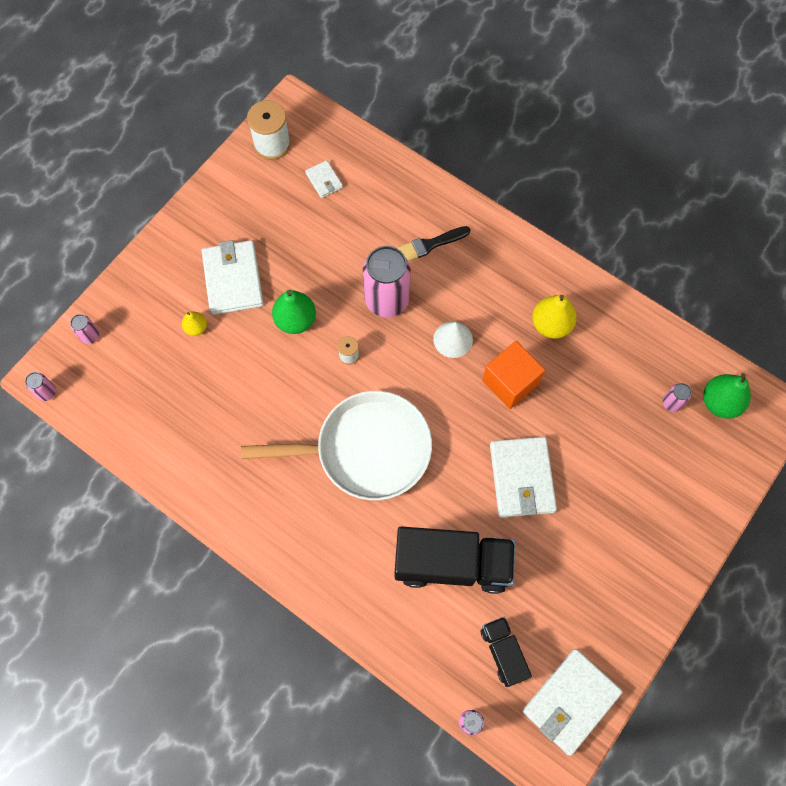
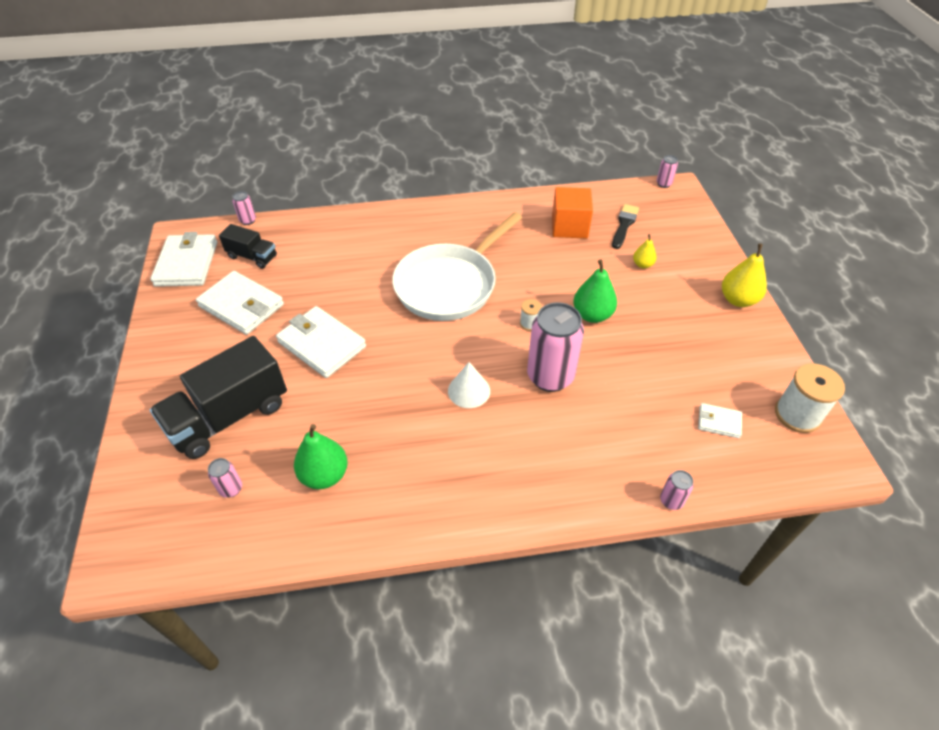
camera: 135 degrees right, 20 degrees down
pink can [70,314,99,344] -> pink can moved to [660,470,694,510]
white wallet [202,240,264,315] -> white wallet moved to [196,271,284,335]
black truck [395,526,515,594] -> black truck moved to [150,336,287,459]
black brush [397,226,470,261] -> black brush moved to [612,204,639,249]
orange cube [482,341,545,409] -> orange cube moved to [552,187,593,238]
yellow pear [532,295,577,339] -> yellow pear moved to [722,244,767,307]
green pear [703,373,751,419] -> green pear moved to [294,424,348,489]

